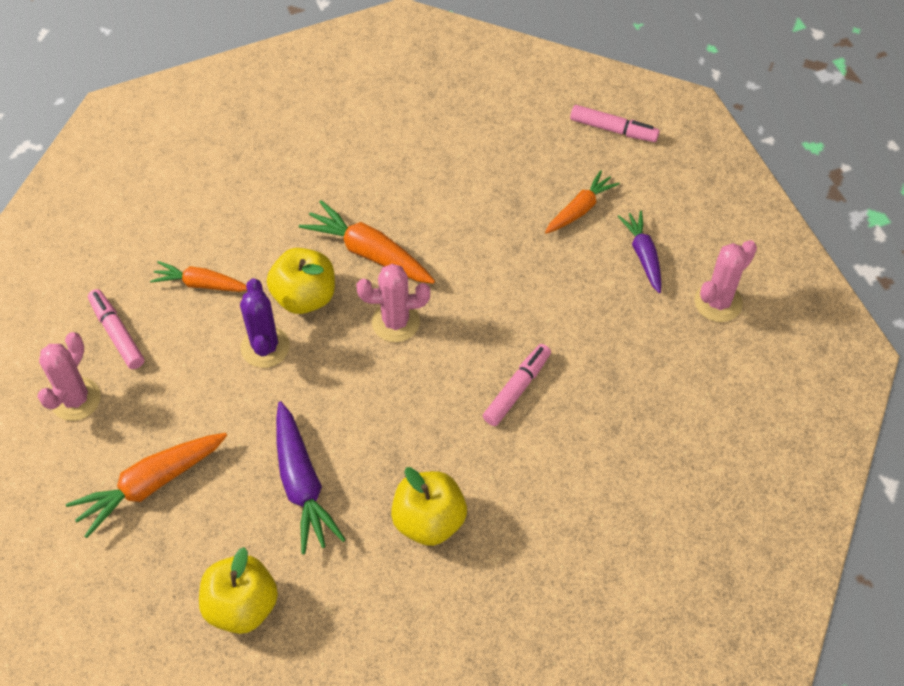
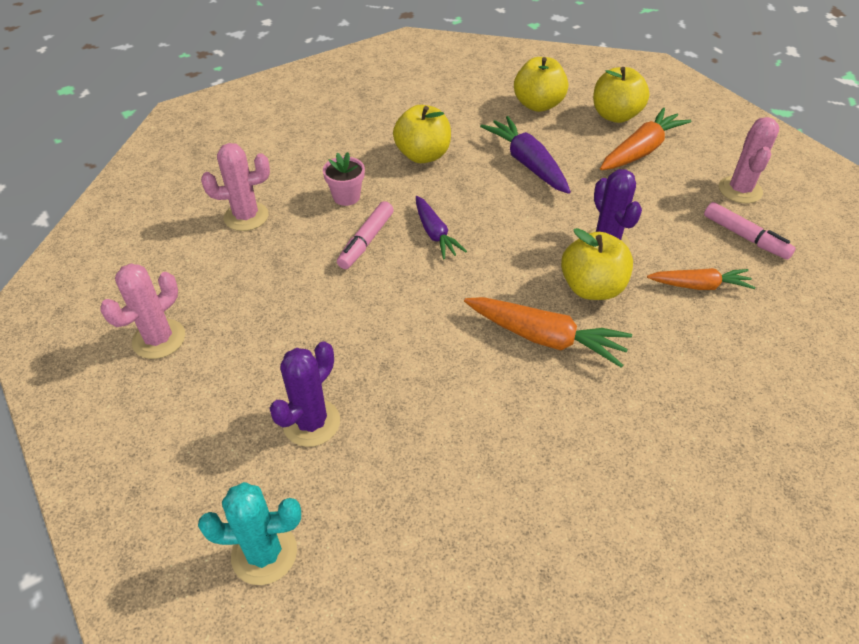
camera: 170 degrees right, 10 degrees down
pink cactus [357,264,430,342] -> pink cactus moved to [201,143,270,231]
orange carrot [545,170,620,234] -> purple cactus [269,341,340,447]
pink marker [570,105,660,142] -> turquoise cactus [198,482,301,585]
purple carrot [617,211,661,293] -> purple carrot moved to [416,196,467,259]
none -> pink flower pot [323,152,365,206]
none -> yellow apple [593,67,650,123]

